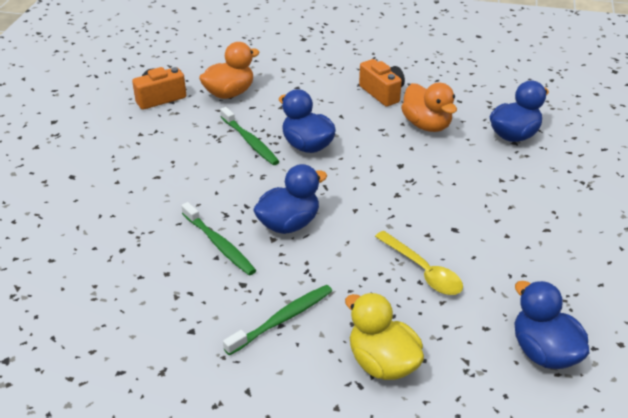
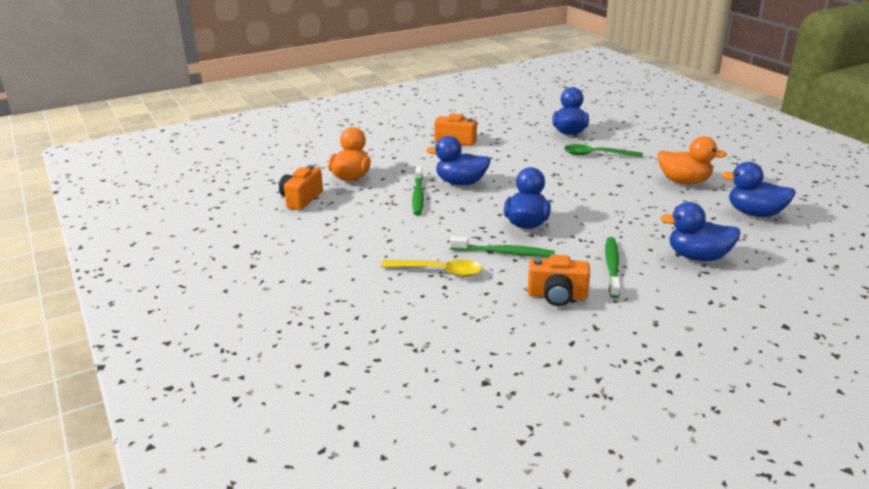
camera: 40 degrees left, 10 degrees down
green toothbrush [220,107,280,165] -> green toothbrush turned 75 degrees clockwise [412,166,424,215]
yellow duck [345,293,424,380] -> blue duck [660,202,740,261]
yellow spoon [375,231,463,295] -> yellow spoon moved to [381,260,482,277]
orange duck [401,83,457,132] -> orange duck moved to [658,136,727,184]
none -> orange camera [528,255,590,306]
none -> green spoon [564,144,643,157]

